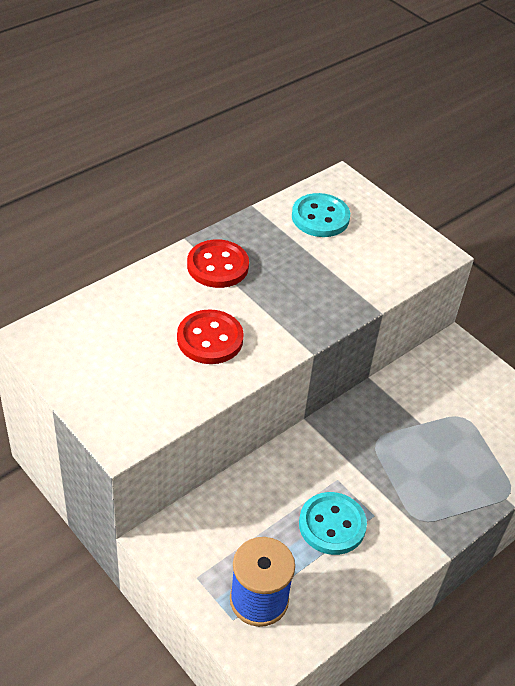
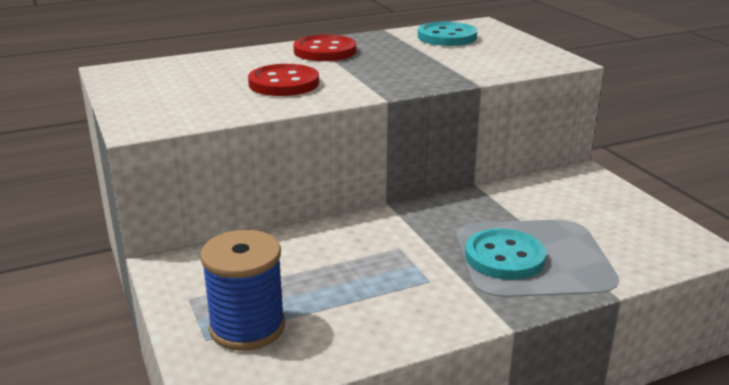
camera: 20 degrees right, 20 degrees down
turquoise button [299,492,367,555] -> turquoise button moved to [465,228,546,280]

